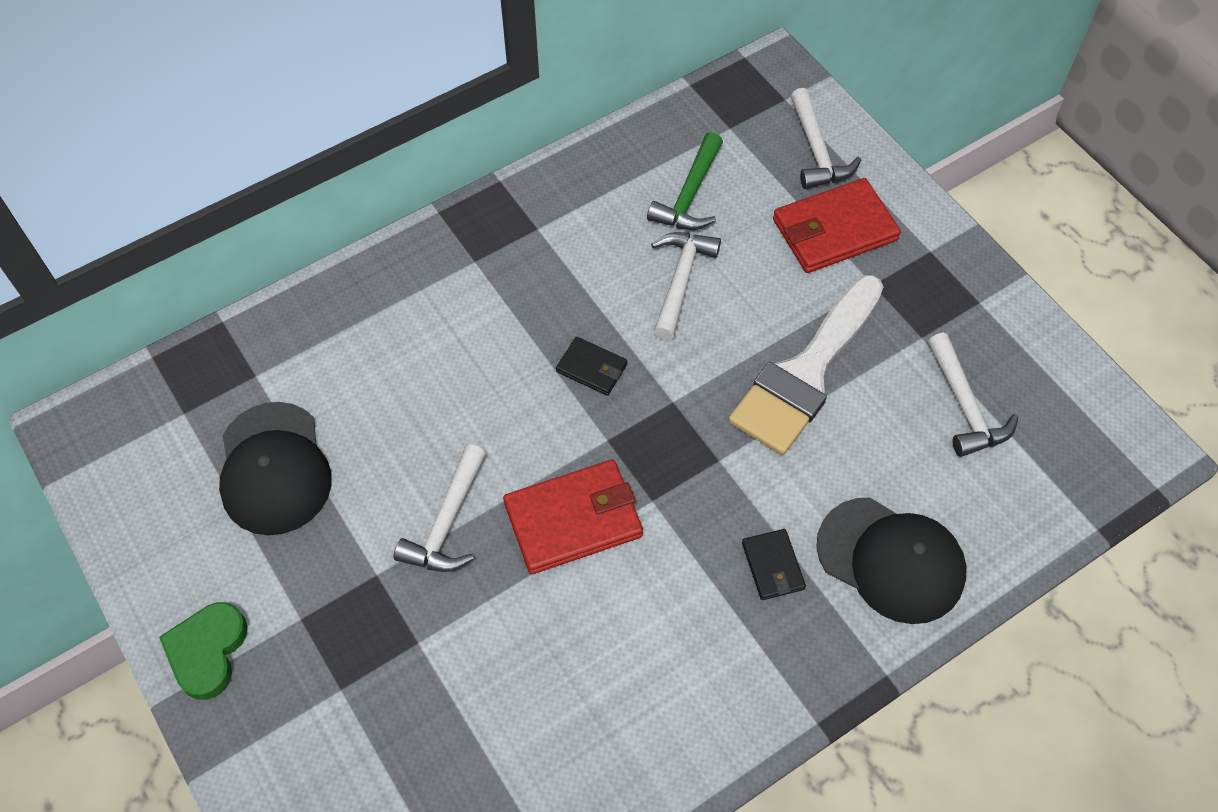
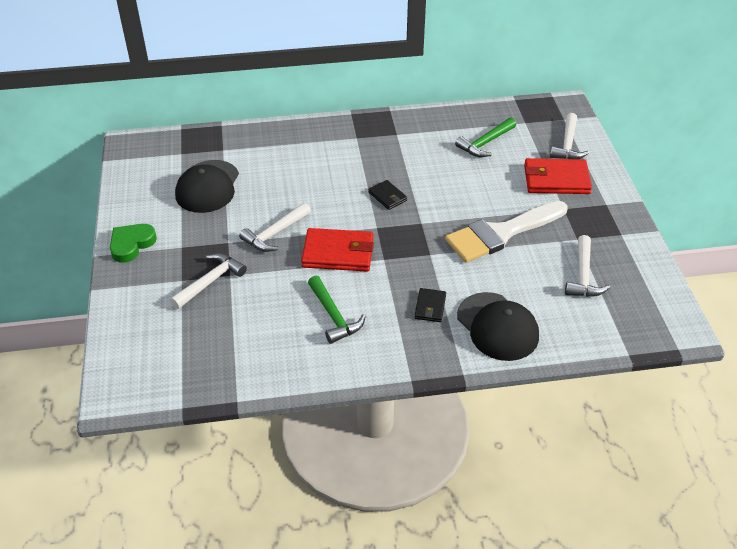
camera: 25 degrees right, 15 degrees down
white hammer [651,232,721,340] -> white hammer moved to [170,253,247,309]
none -> green hammer [308,276,366,344]

